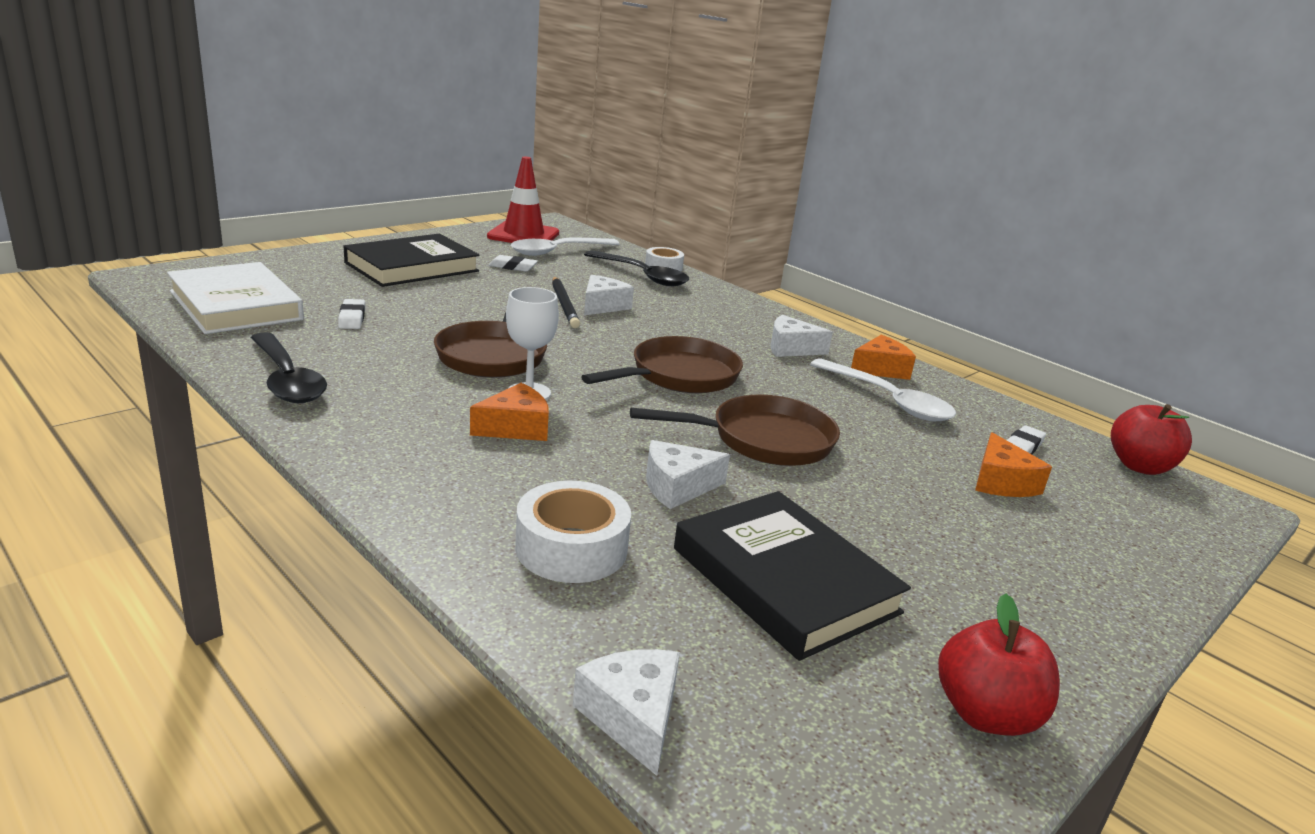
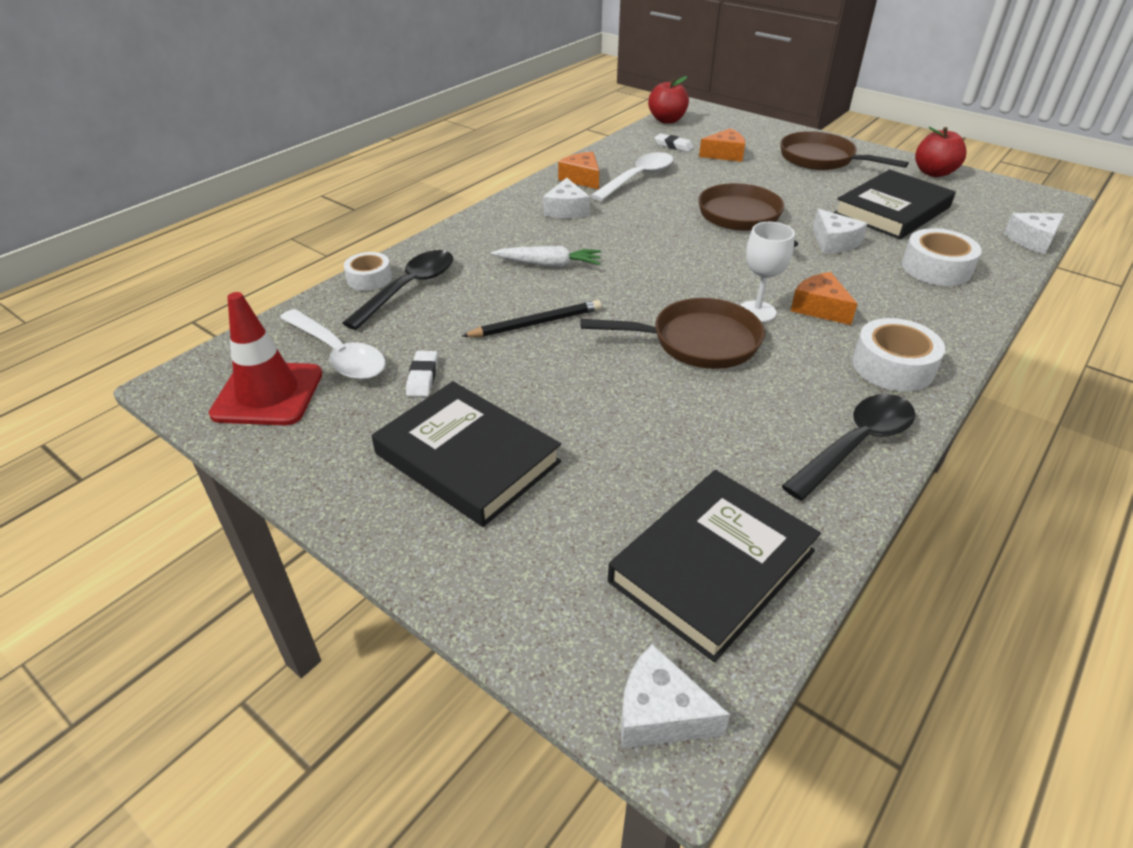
camera: 95 degrees left, 15 degrees up
white book [167,262,304,334] -> black book [608,470,821,662]
white eraser [338,299,365,329] -> none
brown pan [581,336,743,393] -> brown pan moved to [780,131,909,170]
white cheese [584,275,634,315] -> white cheese moved to [620,644,730,748]
none -> white carrot [491,246,601,267]
none -> white tape [852,318,945,392]

